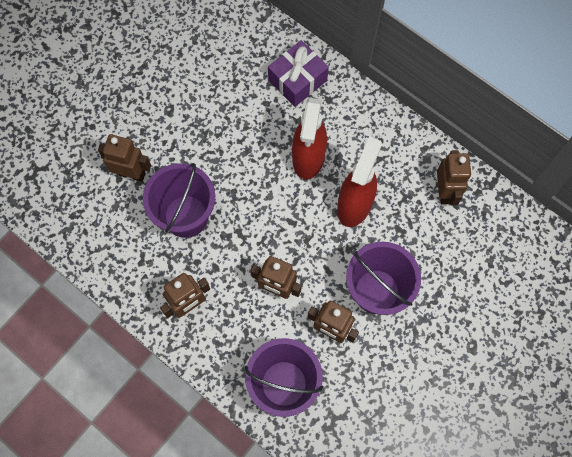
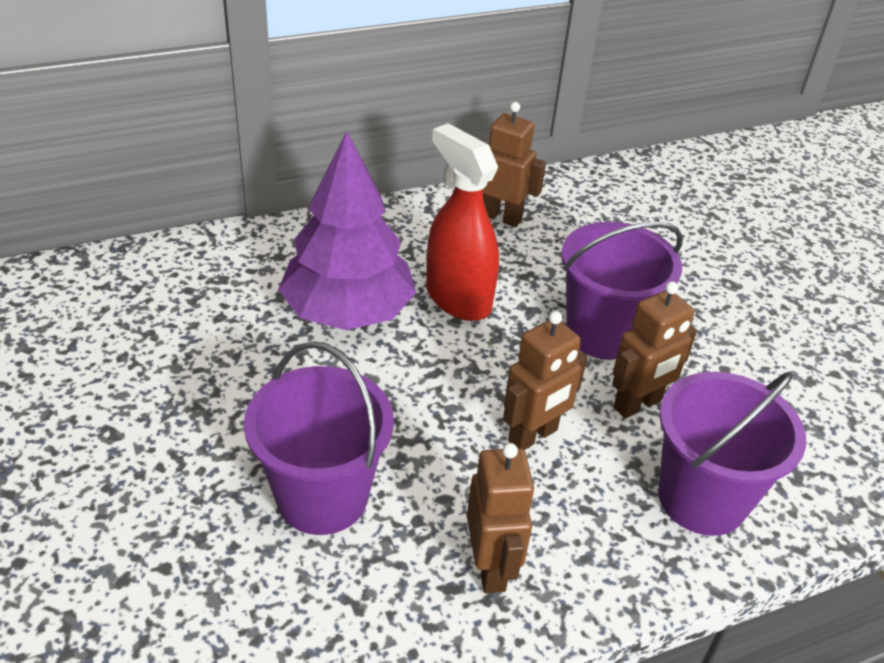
camera: 65 degrees left, 30 degrees down
brown robot [98,134,151,182] -> none
purple gift [268,40,329,107] -> none
red spray bottle [292,98,327,179] -> purple tree [278,131,416,330]

